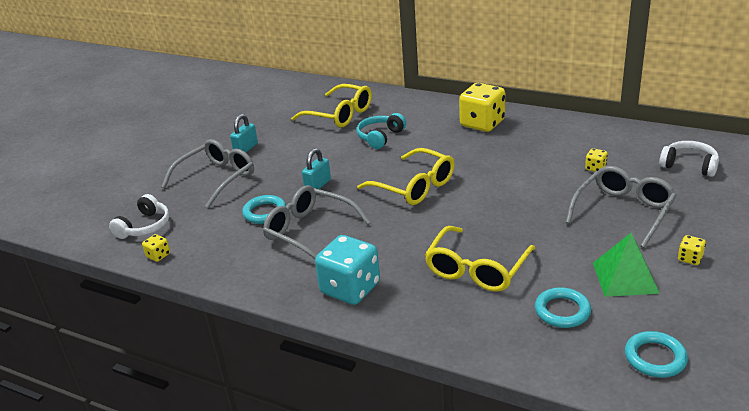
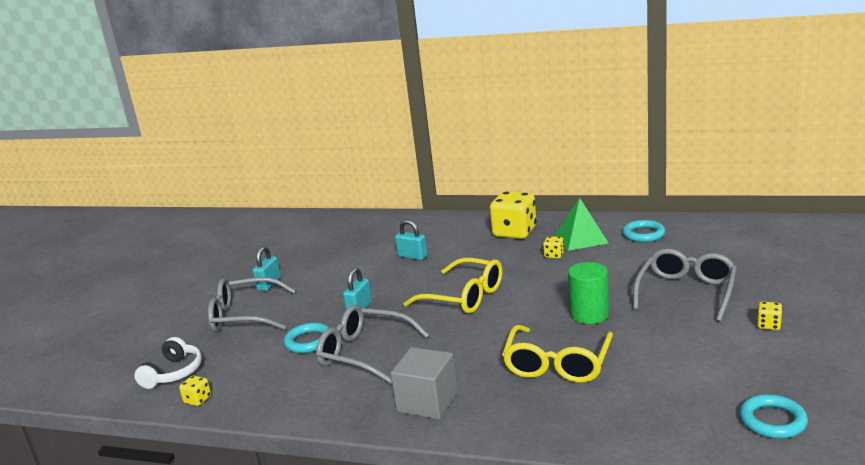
camera: 10 degrees left, 10 degrees down
grey glasses [161,139,254,208] -> grey glasses turned 120 degrees counterclockwise [208,277,296,332]
yellow glasses [291,84,372,127] -> none
turquoise dice [315,235,380,305] -> grey cube [391,347,458,419]
turquoise headphones [357,113,406,149] -> turquoise padlock [395,220,428,260]
turquoise ring [535,287,591,328] -> turquoise ring moved to [622,220,665,242]
yellow dice [585,148,608,172] -> yellow dice moved to [543,236,564,258]
green pyramid [593,233,660,297] -> green pyramid moved to [556,198,608,251]
white headphones [659,141,719,177] -> none
none -> green cylinder [568,262,609,324]

